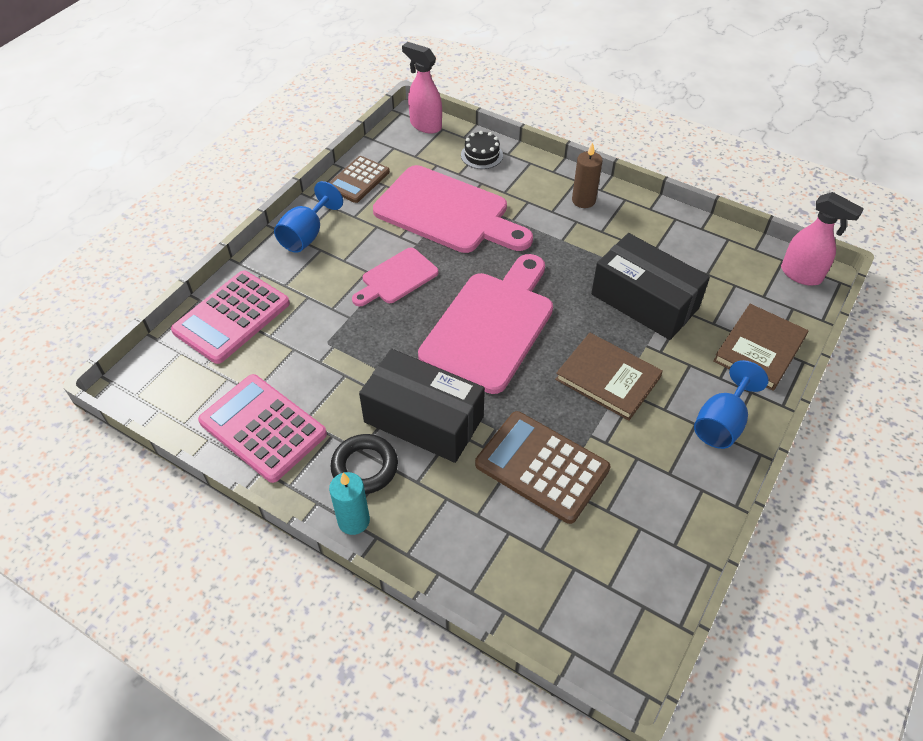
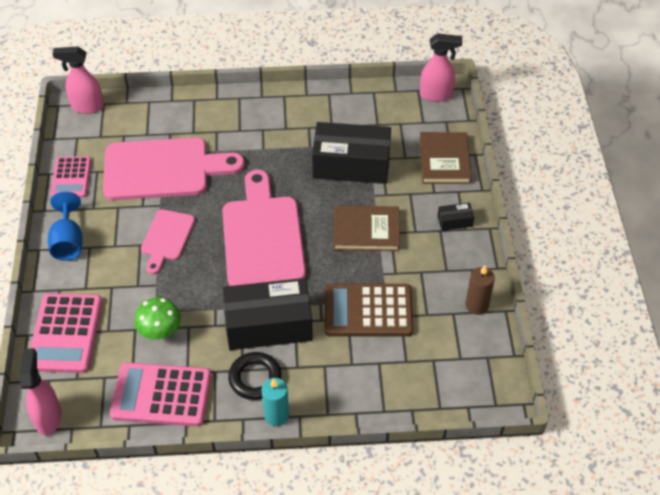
camera: 35 degrees left, 0 degrees up
brown calculator [329,156,390,203] -> pink calculator [50,156,91,198]
black cake [461,131,503,169] -> none
brown candle [572,142,603,208] -> brown candle moved to [466,265,495,315]
blue goblet [694,360,769,449] -> black box [437,203,474,231]
none -> pink spray bottle [19,348,62,435]
none -> green mushroom [134,297,181,340]

